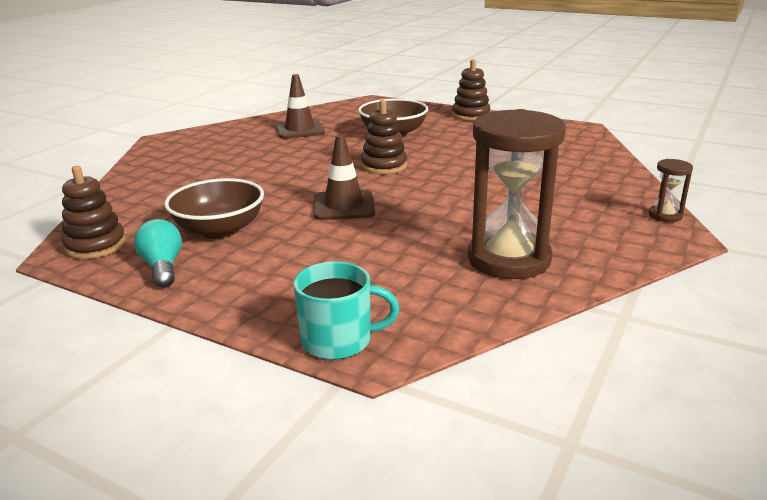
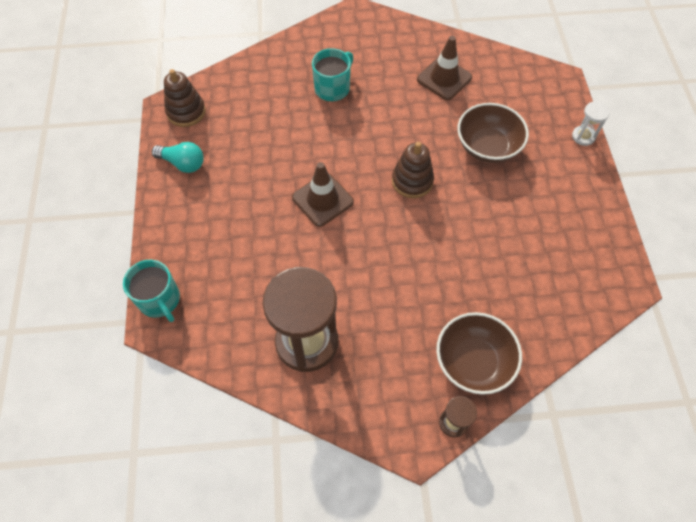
camera: 55 degrees right, 35 degrees up
turquoise light bulb [134,219,182,288] -> turquoise light bulb turned 75 degrees clockwise [152,142,204,173]
brown bowl [164,178,264,239] -> brown bowl moved to [436,312,522,395]
brown stacking toy [452,59,491,121] -> none
none -> turquoise mug [312,48,353,101]
none -> white hourglass [572,101,610,146]

